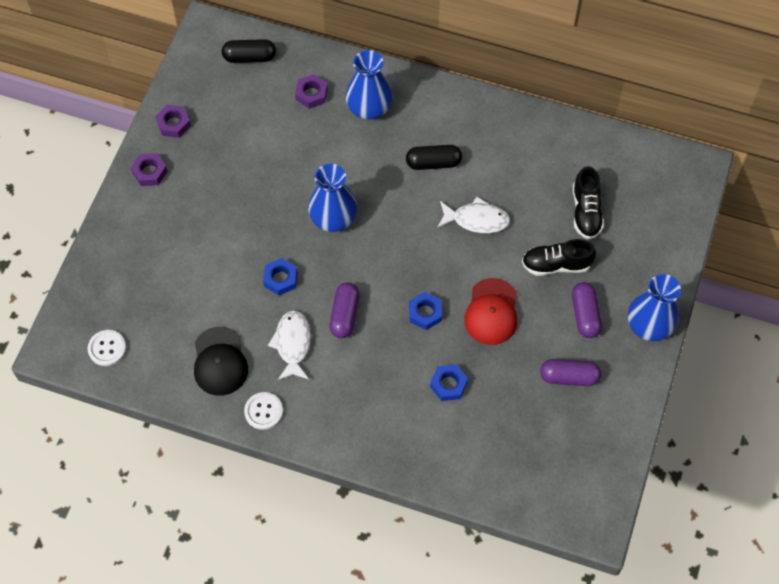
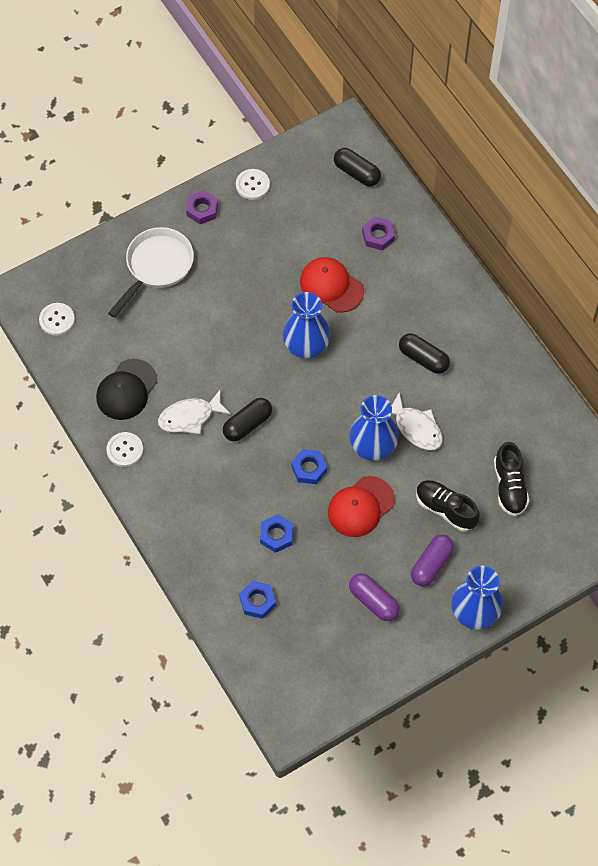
camera: 40 degrees right, 0 degrees up
purple nut [155,105,191,138] -> white button [236,169,270,200]
blue nut [263,258,297,295] -> blue nut moved to [239,581,276,619]
white fish [268,310,311,380] -> white fish turned 150 degrees counterclockwise [158,390,231,434]
purple capsule [329,282,360,338] -> black capsule [223,398,272,442]
blue vase [346,50,393,120] -> blue vase moved to [349,395,399,461]
black shoe [573,166,604,239] -> black shoe turned 45 degrees counterclockwise [494,442,529,516]
none -> white pan [108,227,194,318]
none -> red cap [300,257,364,313]

